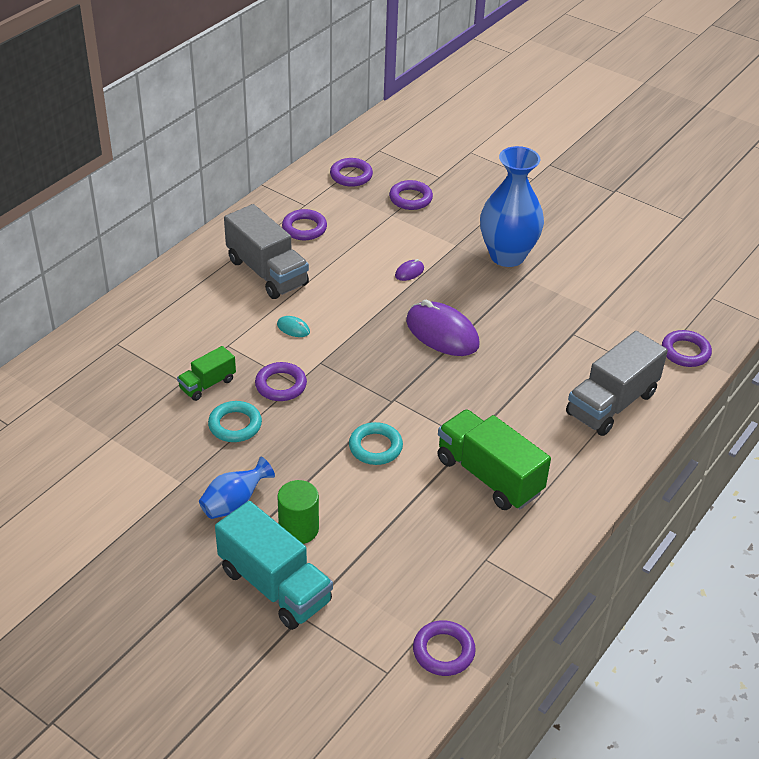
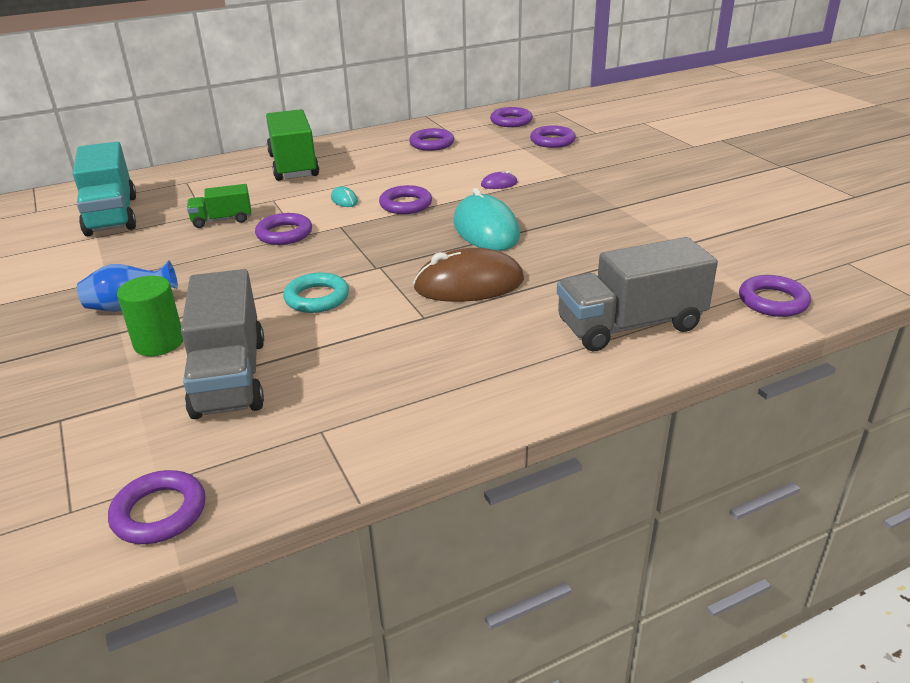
camera: 30 degrees right, 10 degrees down
turquoise ring [208,401,262,442] -> none
turquoise truck [215,501,333,630] -> turquoise truck moved to [73,141,136,236]
grey truck [224,204,309,299] -> grey truck moved to [181,269,264,419]
purple mouse [406,300,480,356] -> turquoise mouse [453,188,520,251]
green truck [437,409,551,510] -> green truck moved to [266,109,319,181]
blue vase [480,146,544,267] -> none
none -> purple ring [379,185,432,214]
none -> brown mouse [413,248,524,302]

